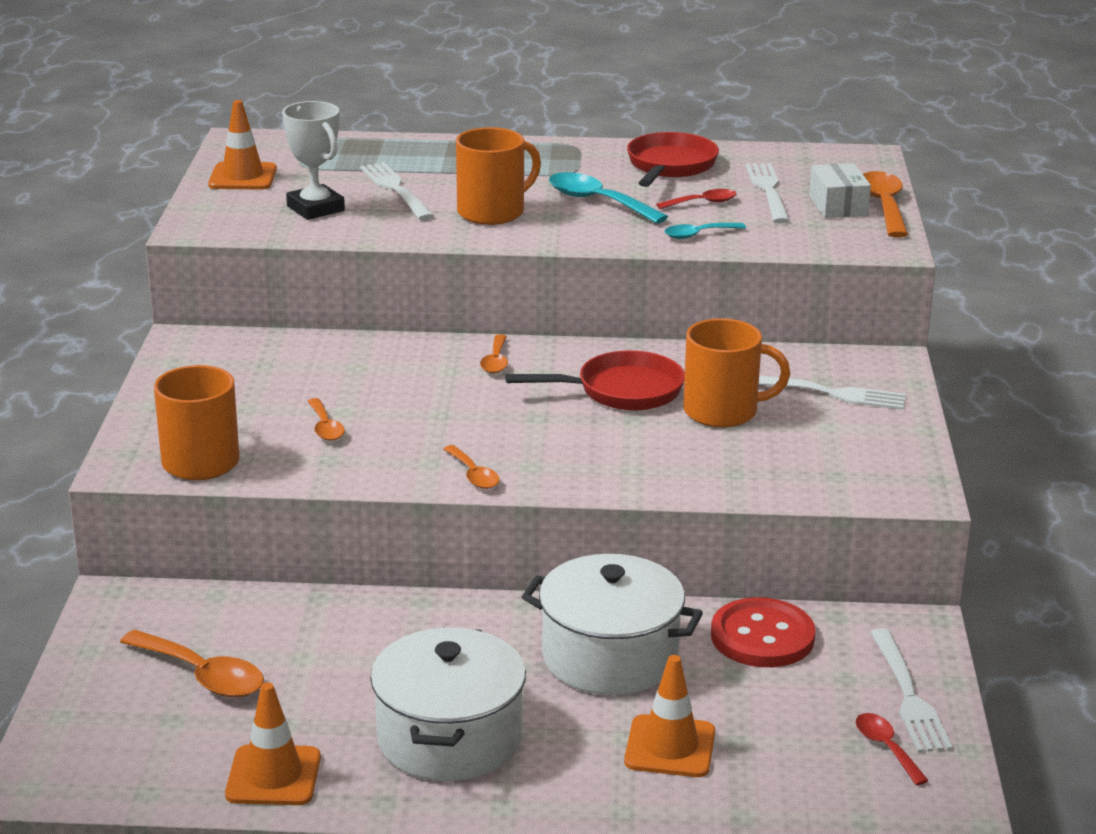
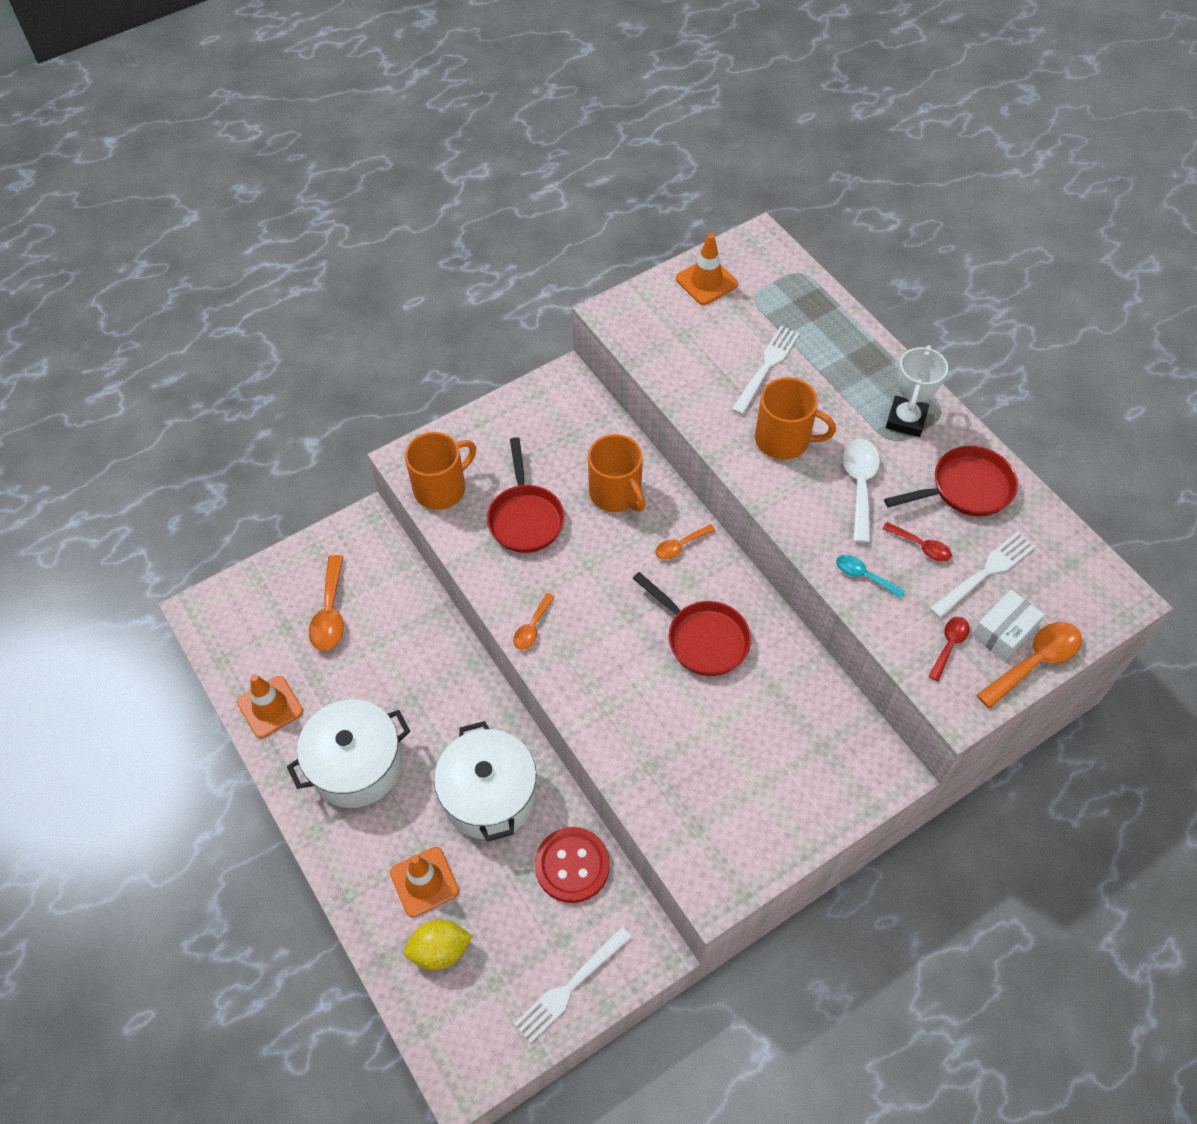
camera: 55 degrees right, 30 degrees up
white trophy [282,101,345,220] -> white trophy moved to [886,345,948,437]
orange spoon [307,398,345,441] -> red pan [487,437,565,553]
turquoise spoon [549,172,668,224] -> white spoon [843,439,880,543]
orange mug [683,318,790,428] -> orange mug moved to [588,434,645,512]
white fork [759,376,906,410] -> none
red spoon [856,713,929,785] -> red spoon moved to [928,617,970,681]
none -> yellow lemon [404,920,473,970]

